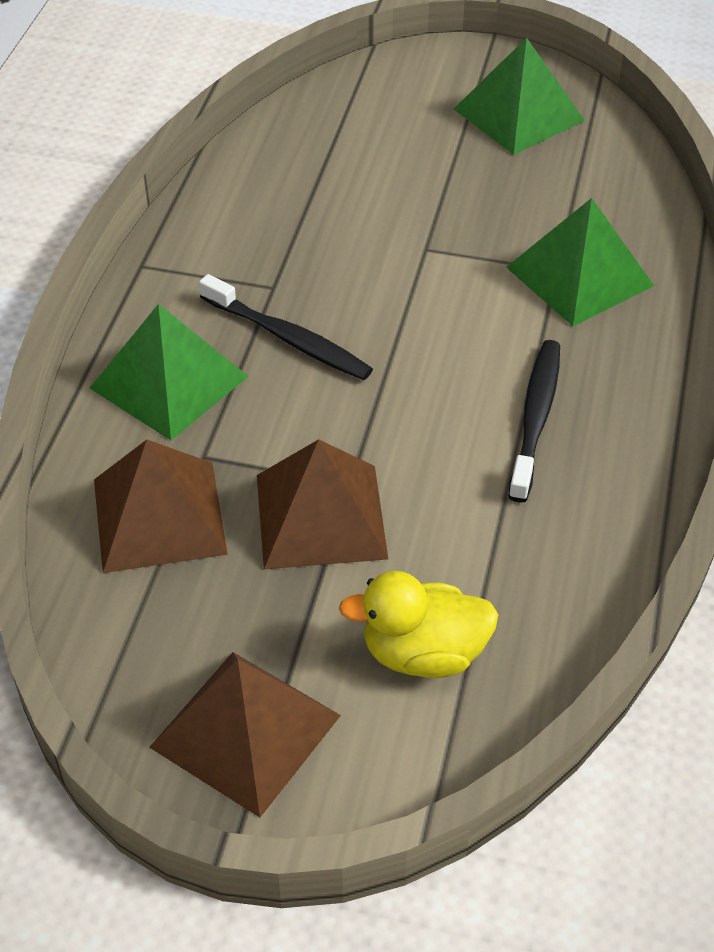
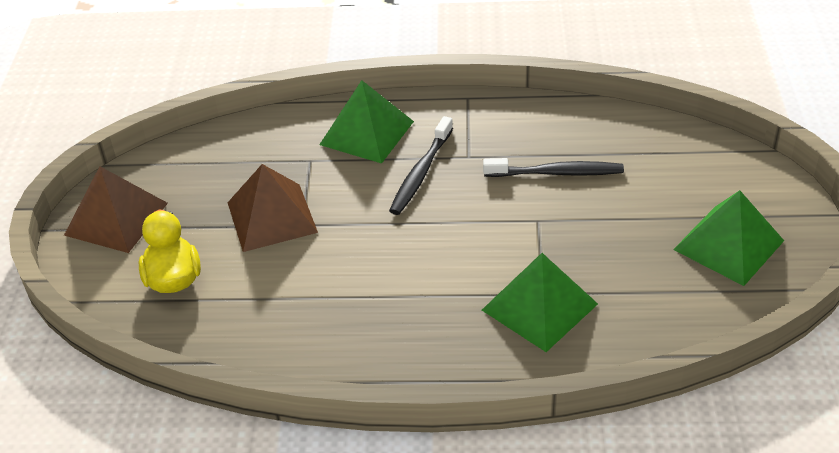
camera: 80 degrees right, 5 degrees down
brown pyramid [94,440,228,573] -> none
black toothbrush [508,340,560,503] -> black toothbrush moved to [483,158,624,177]

